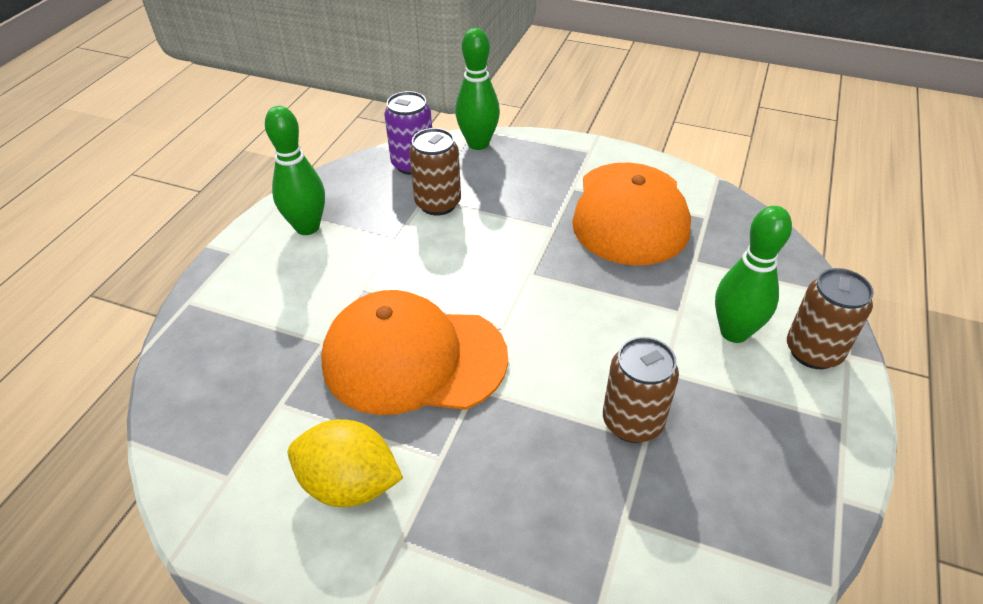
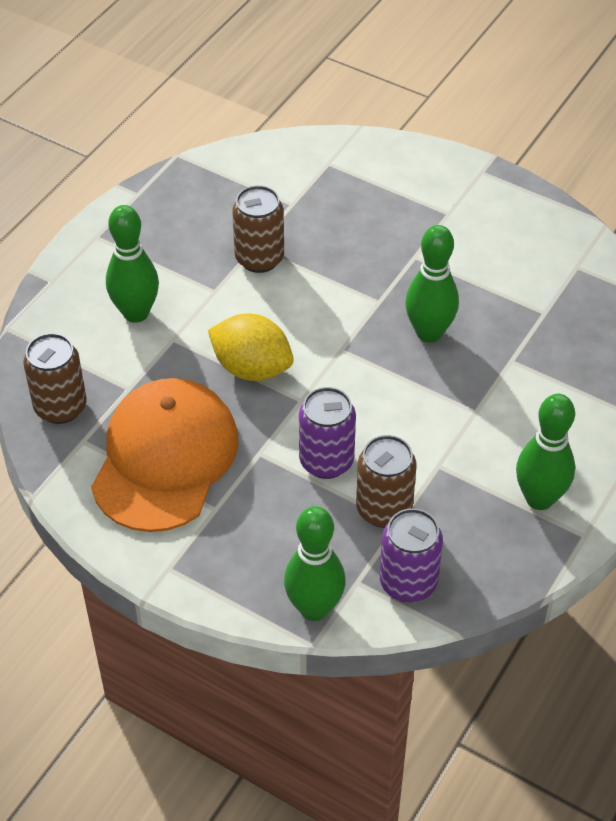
camera: 170 degrees left, 5 degrees up
yellow lemon [288,419,403,507] -> yellow lemon moved to [208,314,294,381]
orange cap [321,290,508,415] -> green bowling pin [405,225,459,343]
brown can [787,268,874,369] -> brown can moved to [23,333,87,424]
none -> purple can [299,387,356,479]

